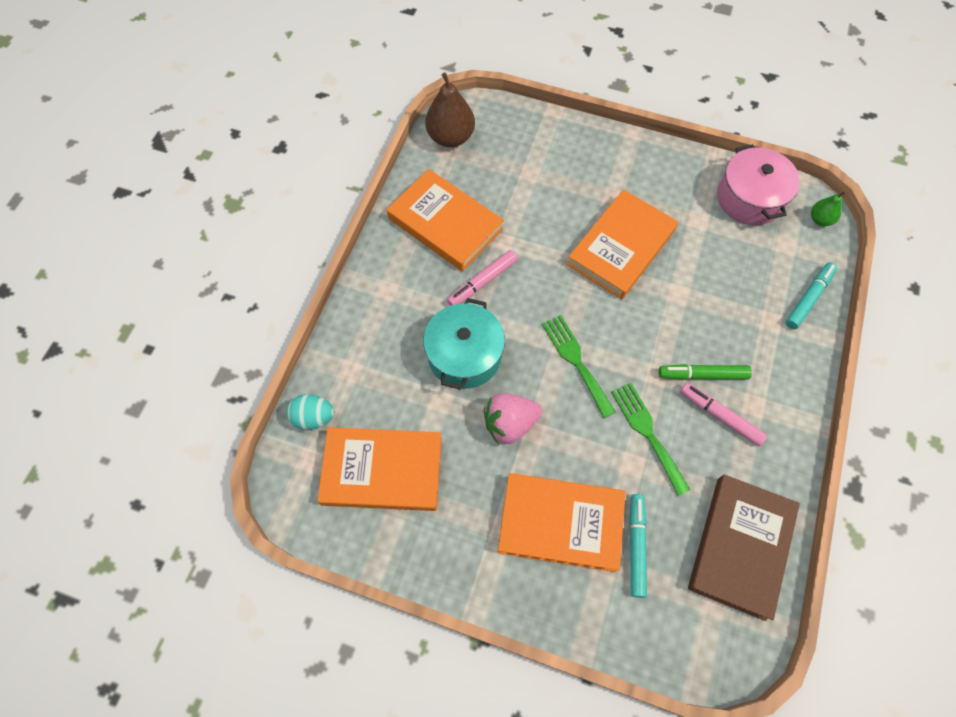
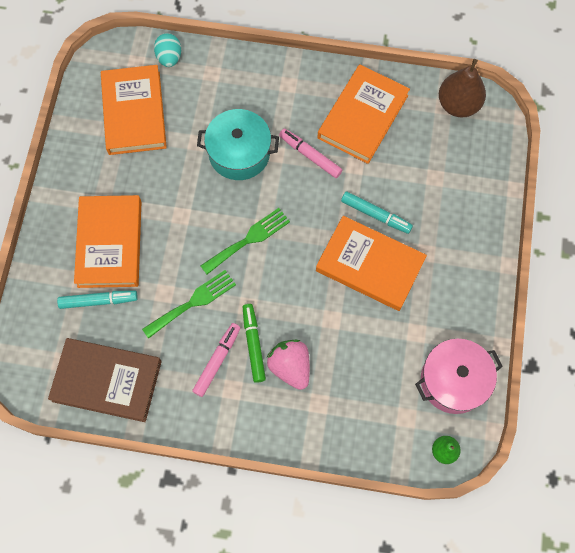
camera: 80 degrees right, 5 degrees up
pink strawberry [484,393,542,444] -> pink strawberry moved to [266,340,310,390]
turquoise marker [786,262,837,329] -> turquoise marker moved to [341,192,413,234]

